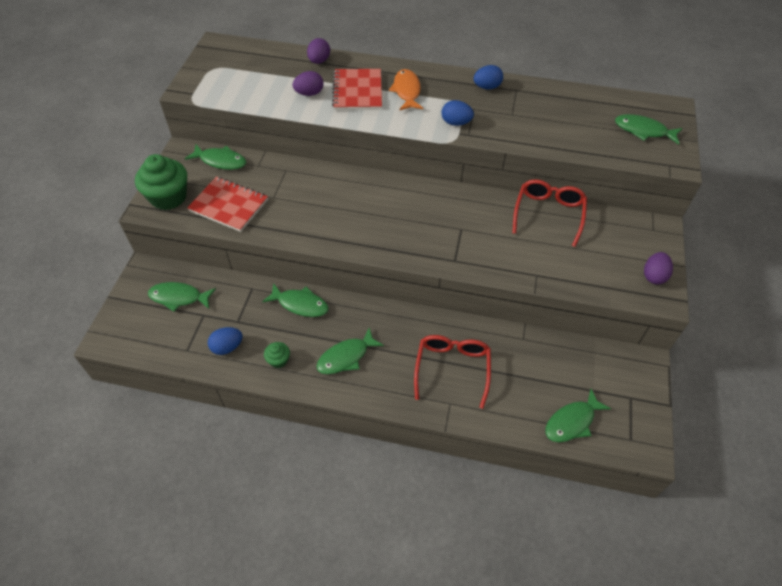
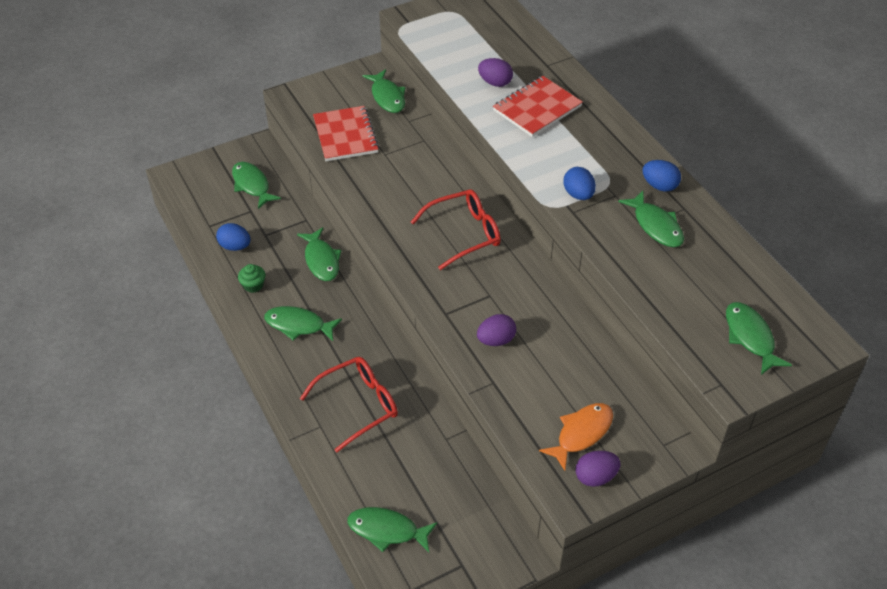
camera: 50 degrees right, 5 degrees down
green cupcake [135,154,187,210] -> none
purple egg [307,38,330,64] -> purple egg moved to [477,314,516,346]
orange fish [389,69,423,111] -> orange fish moved to [539,403,613,471]
red glasses [512,179,587,247] -> red glasses moved to [411,189,501,270]
none -> green fish [618,191,684,247]

